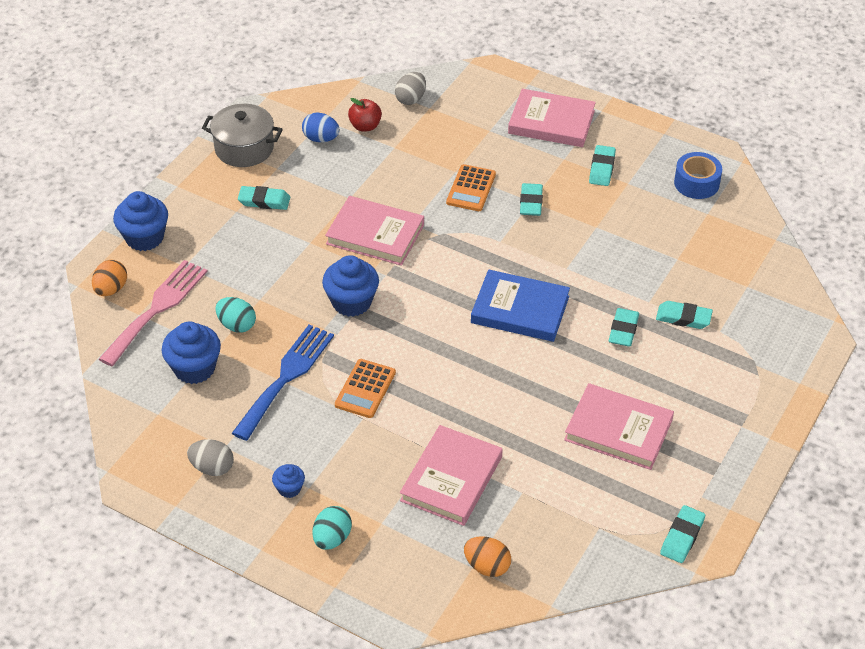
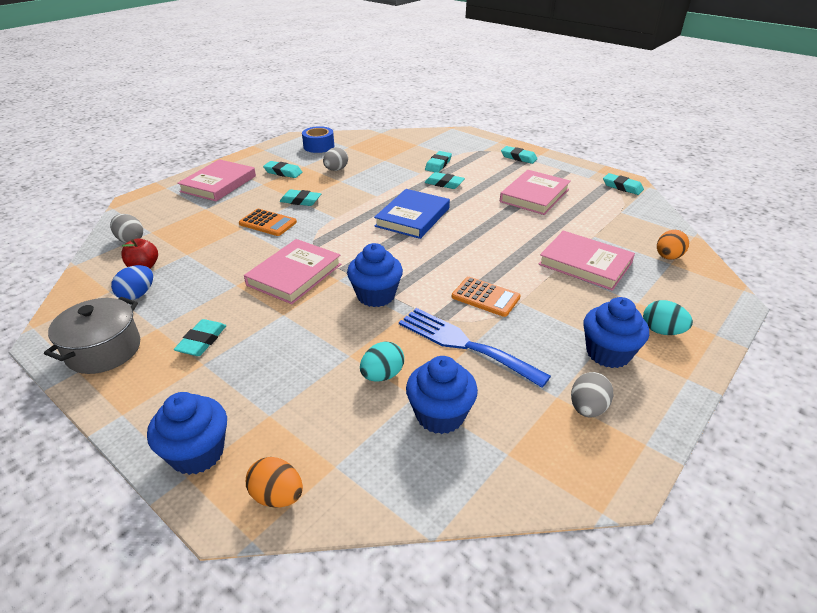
camera: 80 degrees left, 10 degrees down
pink fork [99,260,208,366] -> none
blue cupcake [272,464,305,498] -> blue cupcake [584,297,649,368], size x1.90
none -> grey egg [323,147,348,171]
none -> turquoise eraser [501,146,537,164]

